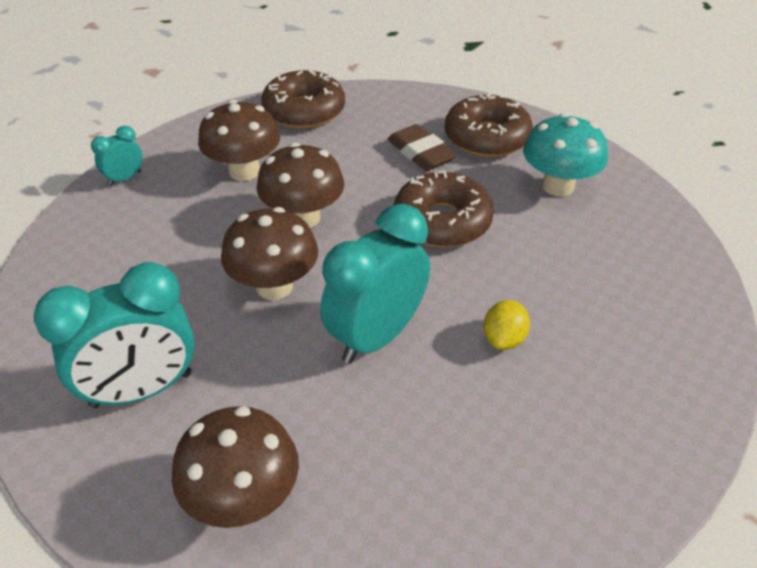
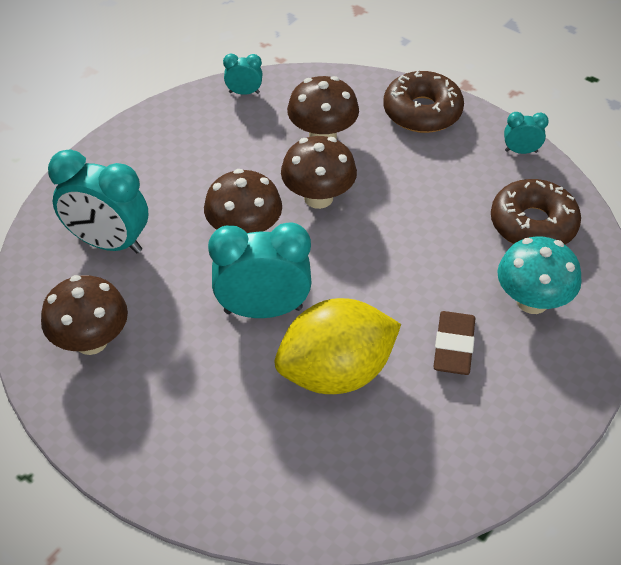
camera: 45 degrees right, 5 degrees up
brown eraser [387,124,457,171] -> brown eraser moved to [433,311,475,375]
brown donut [394,171,494,247] -> none
yellow lemon [483,300,530,350] -> yellow lemon [275,298,401,394], size x2.39
none -> turquoise clock [504,112,549,154]

